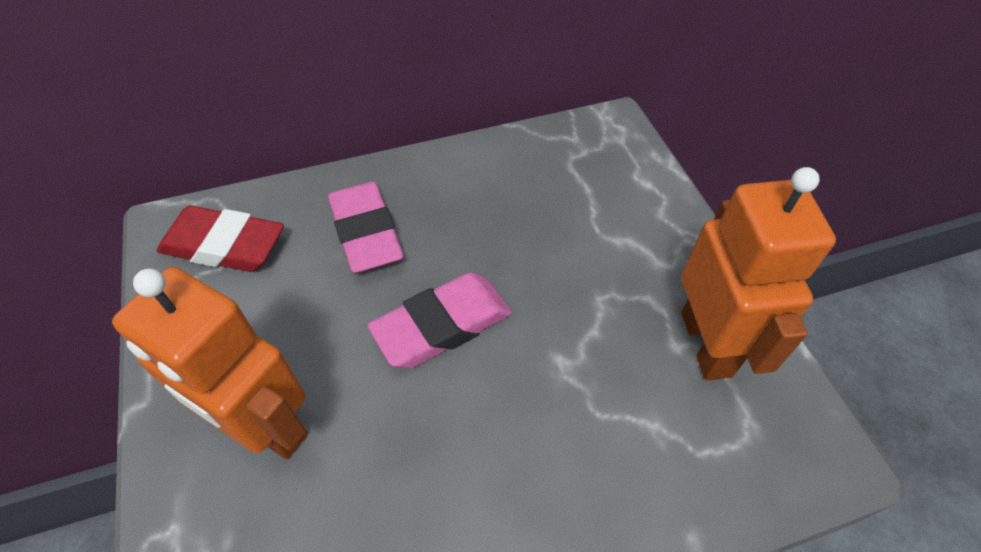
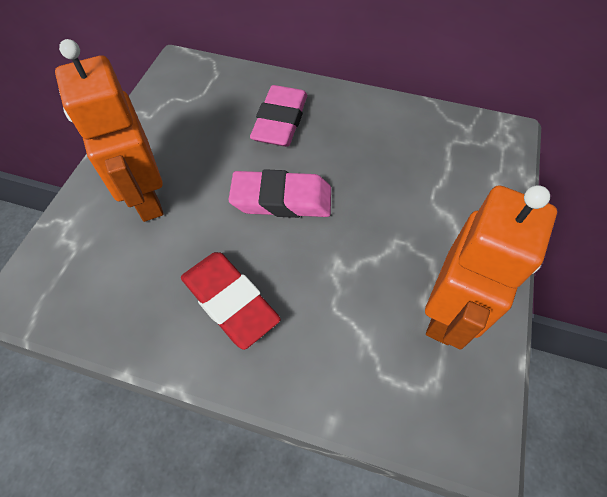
camera: 35 degrees right, 5 degrees up
red eraser [157,206,284,272] -> red eraser moved to [181,252,281,350]

